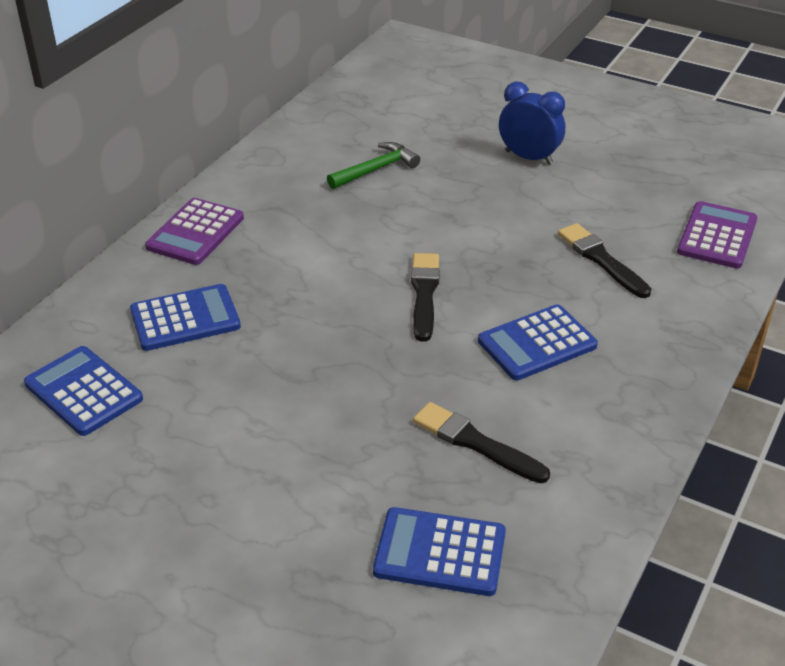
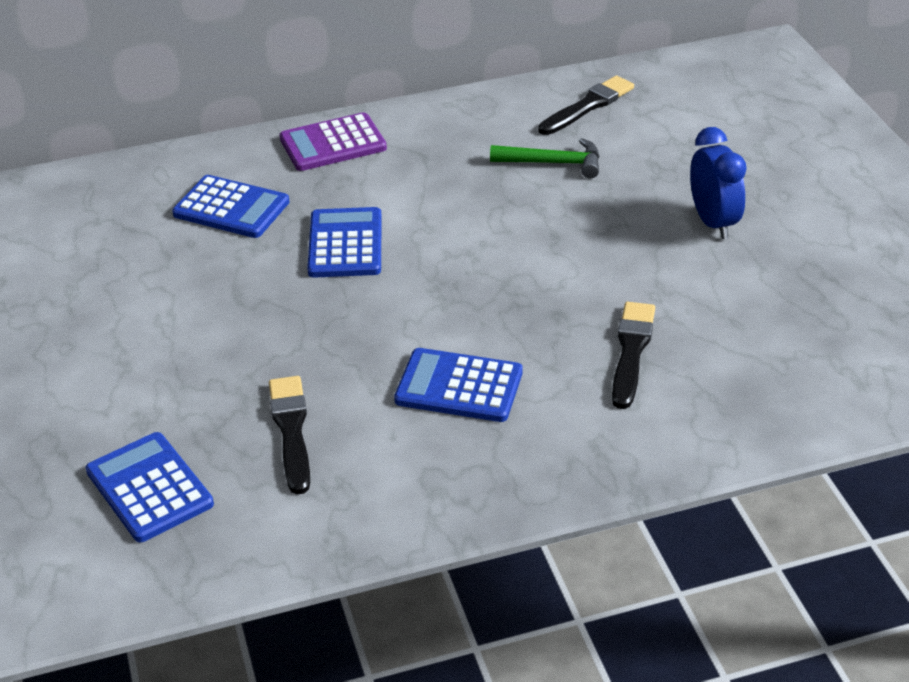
camera: 45 degrees right, 0 degrees up
blue calculator [24,346,143,436] -> blue calculator moved to [307,207,382,278]
black brush [411,253,440,342] -> black brush moved to [538,76,634,135]
purple calculator [677,201,757,269] -> none

